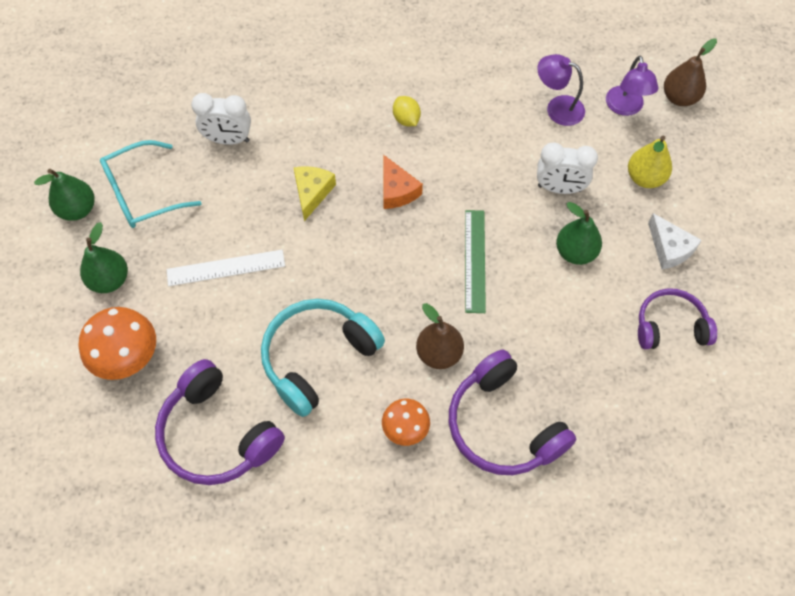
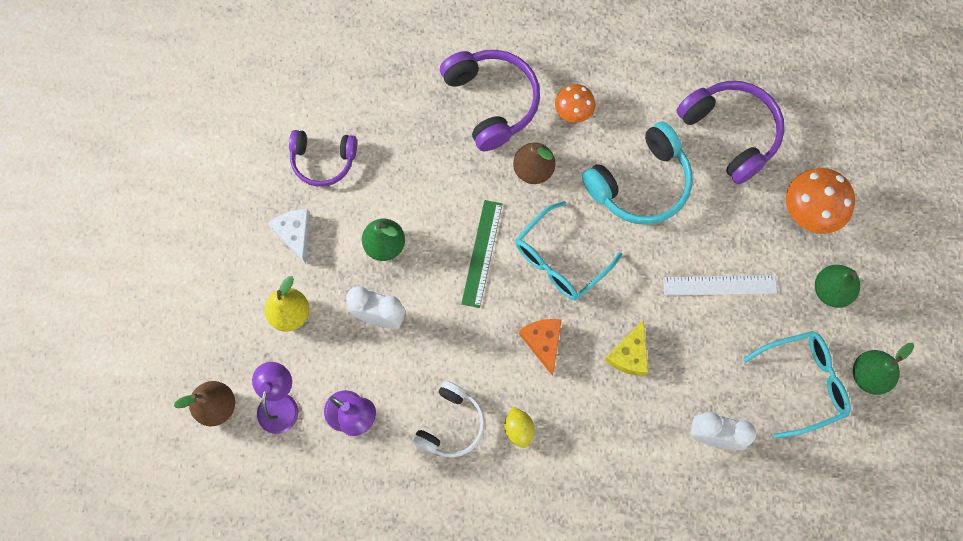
camera: 170 degrees left, 10 degrees up
none -> white headphones [412,381,485,457]
none -> turquoise glasses [515,201,622,300]

